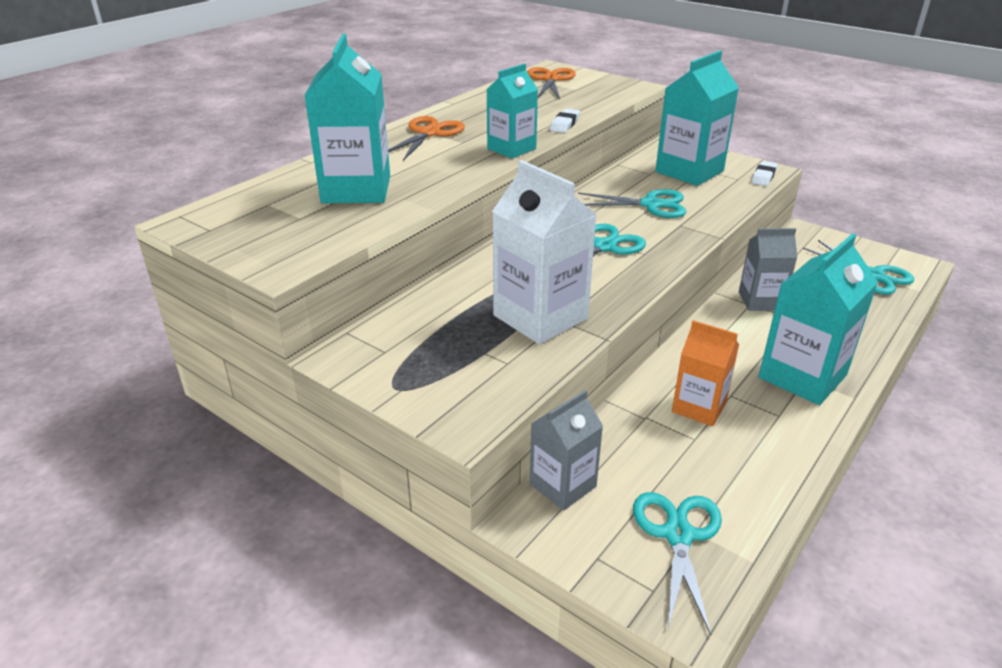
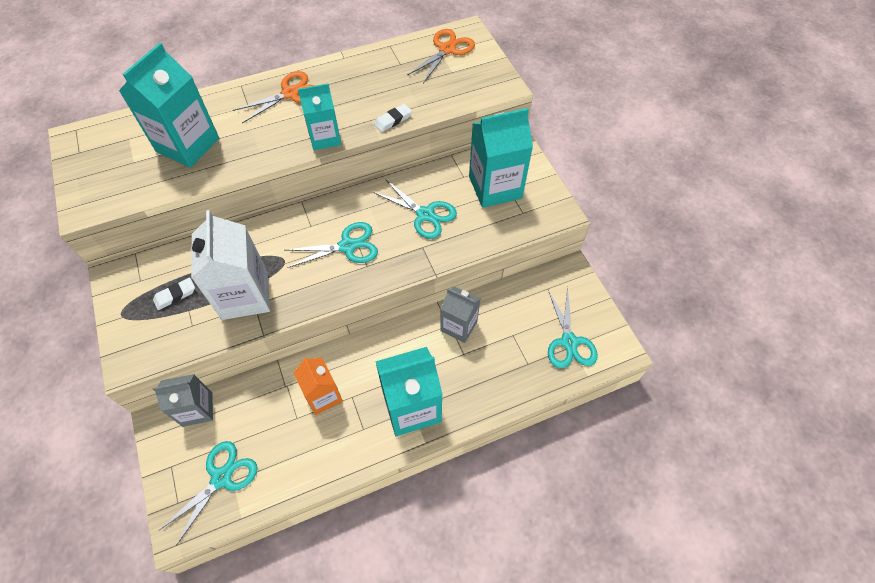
camera: 30 degrees right, 25 degrees up
white eraser [752,161,778,186] -> white eraser moved to [153,278,195,310]

